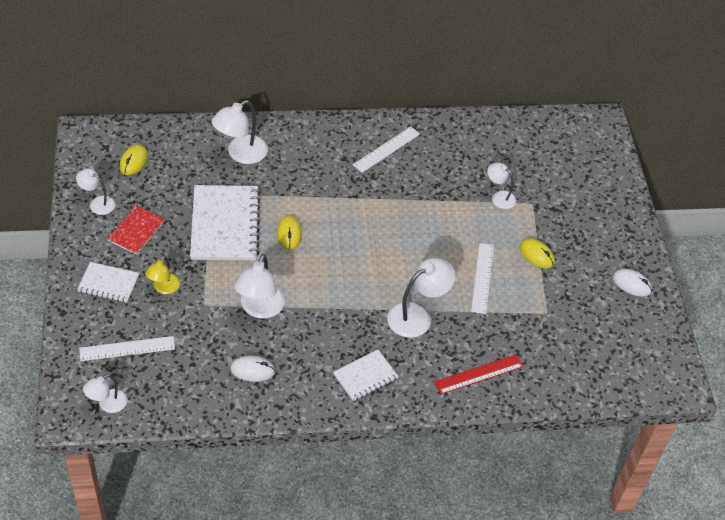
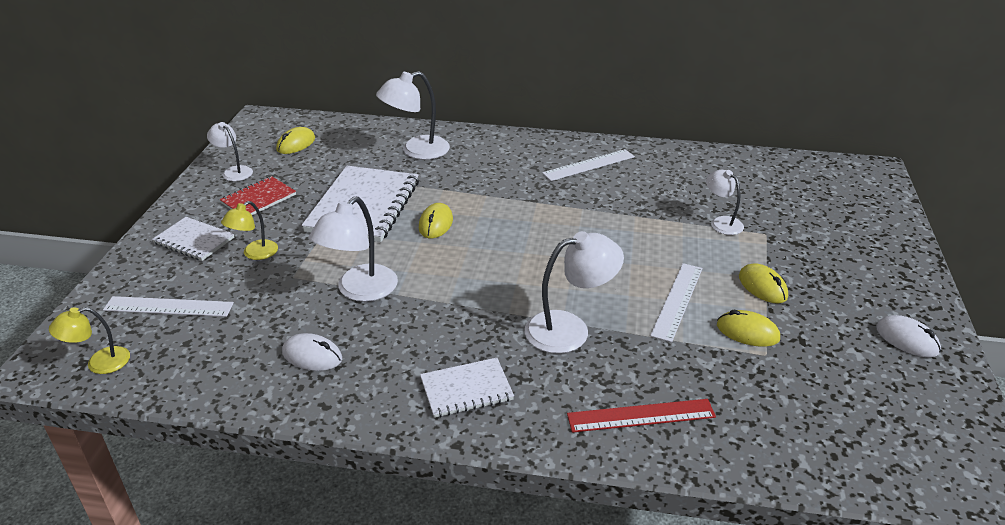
camera: 20 degrees right, 15 degrees down
white lamp [83,374,127,413] -> yellow lamp [49,307,130,374]
none -> yellow mouse [717,310,780,347]

